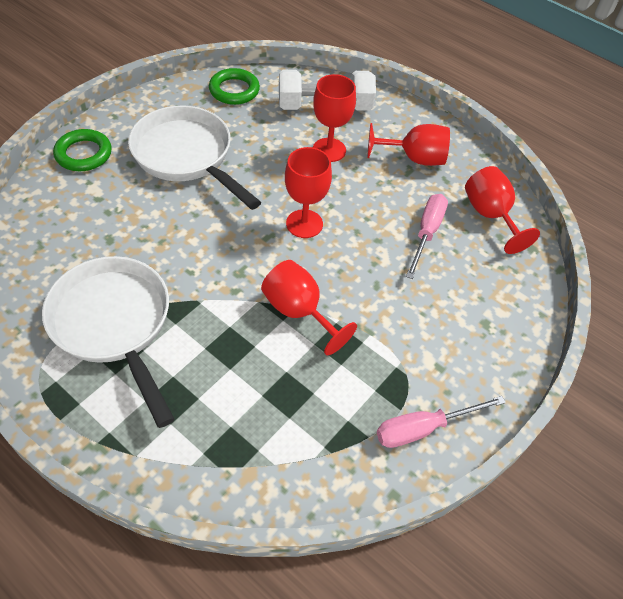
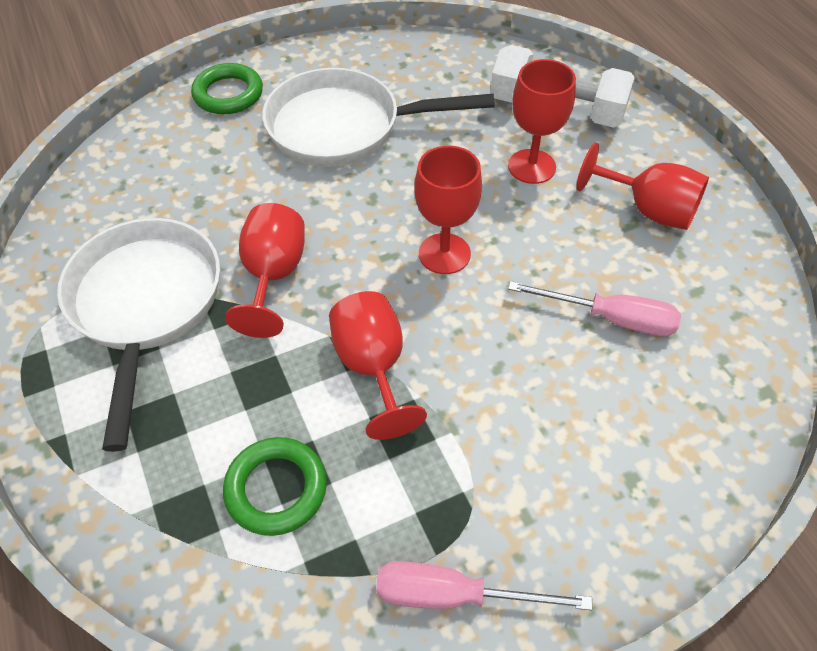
camera: 30 degrees right, 0 degrees up
white pan [128,106,262,210] -> white pan turned 75 degrees counterclockwise [262,68,495,167]
green ring [209,68,260,105] -> green ring moved to [223,437,327,536]
pink screwdriver [406,194,448,279] -> pink screwdriver turned 60 degrees clockwise [508,281,681,336]
red goblet [465,166,540,254] -> red goblet moved to [225,203,305,338]

